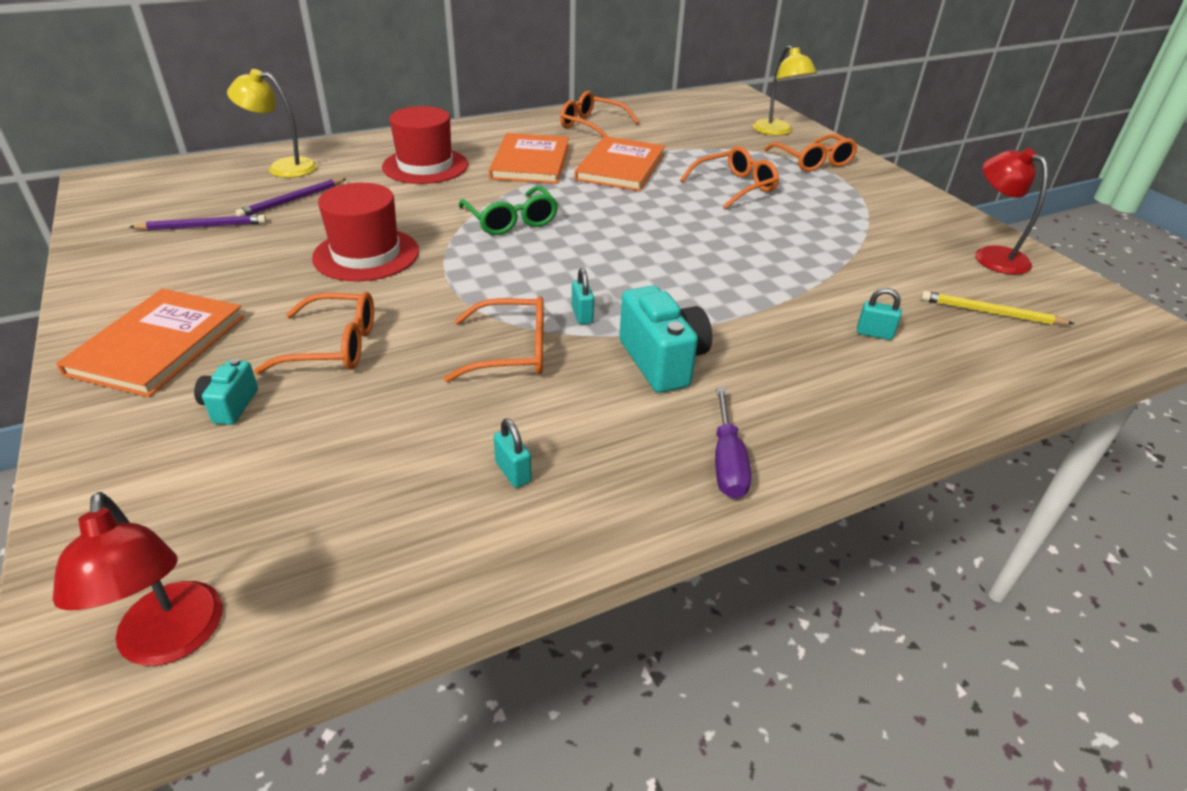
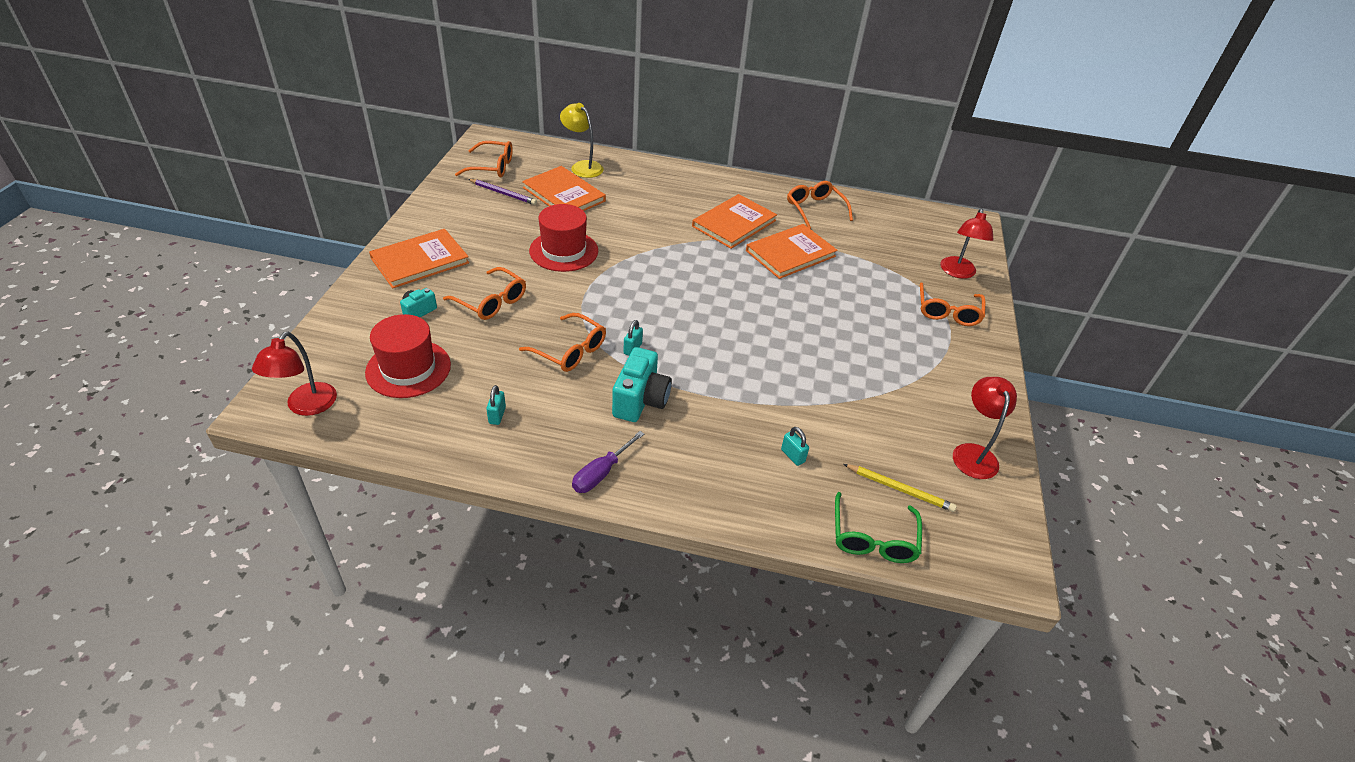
camera: 35 degrees right, 5 degrees up
purple pencil [236,178,346,216] -> orange book [522,166,606,211]
red hat [382,106,468,184] -> red hat moved to [365,314,451,398]
green glasses [459,186,558,235] -> green glasses moved to [835,492,922,563]
orange glasses [680,146,779,209] -> orange glasses moved to [455,141,513,178]
yellow lamp [752,45,817,136] -> red lamp [940,208,994,279]
yellow pencil [921,291,1074,325] -> yellow pencil turned 150 degrees clockwise [843,464,957,512]

